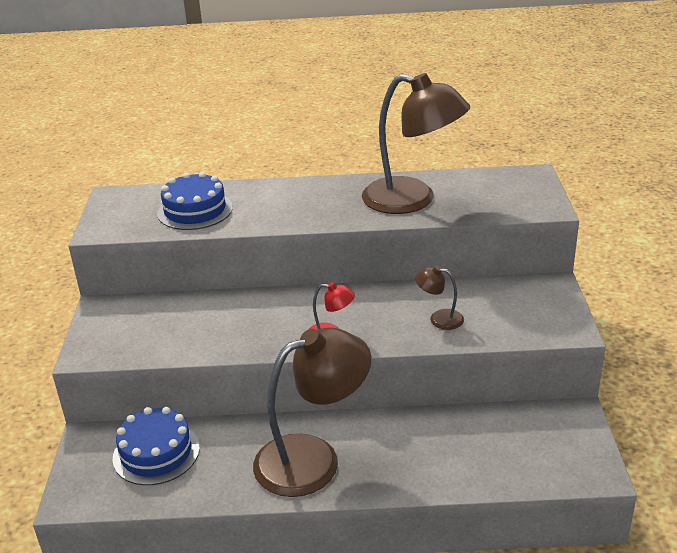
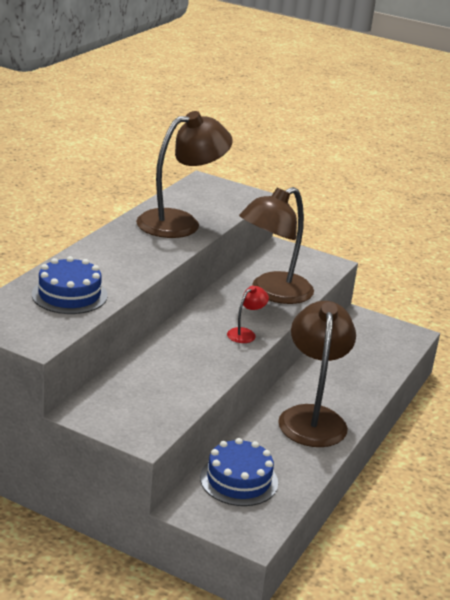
camera: 65 degrees left, 5 degrees down
brown lamp [415,266,464,330] -> brown lamp [239,187,314,304], size x2.33

